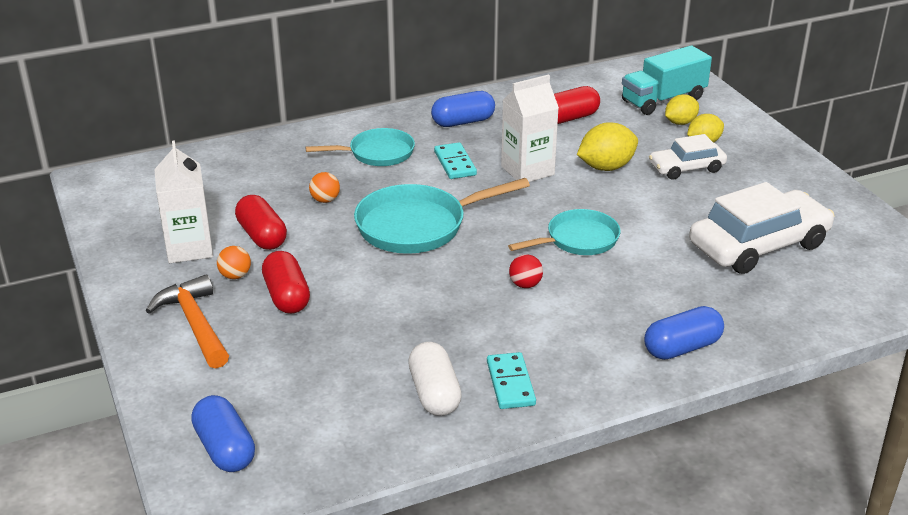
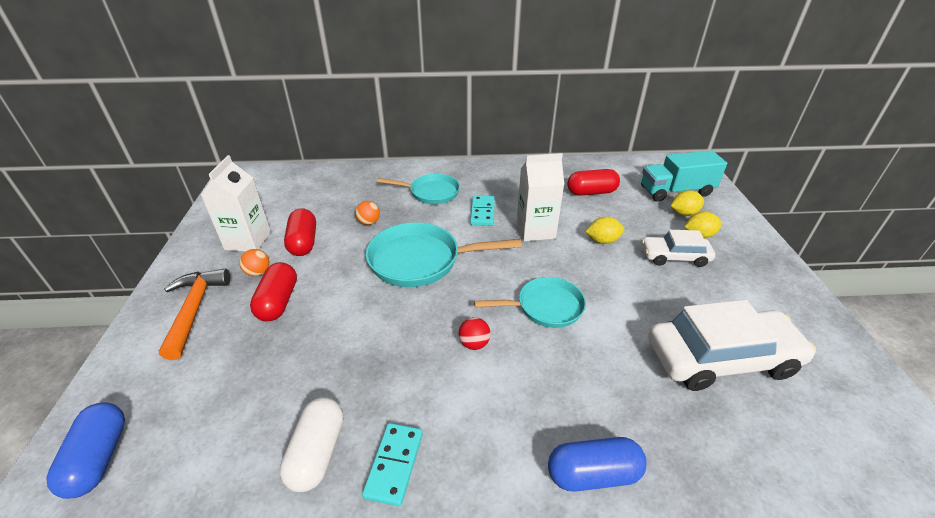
camera: 20 degrees right, 5 degrees up
blue capsule [431,91,495,127] -> none
yellow lemon [577,122,638,171] -> yellow lemon [585,217,624,244], size x0.66

